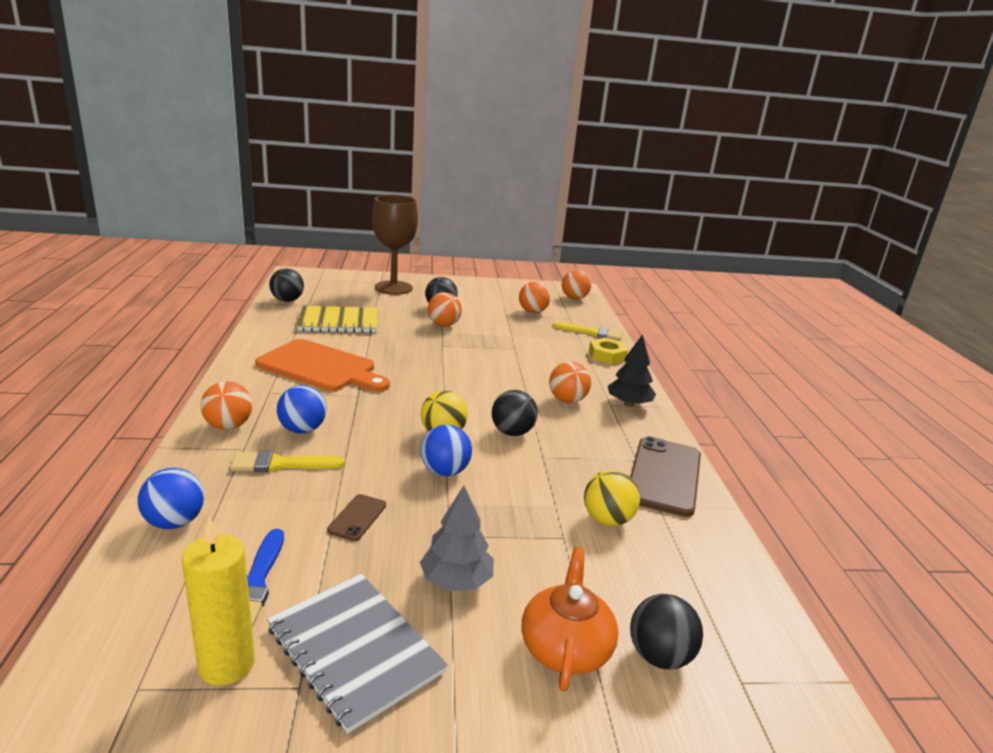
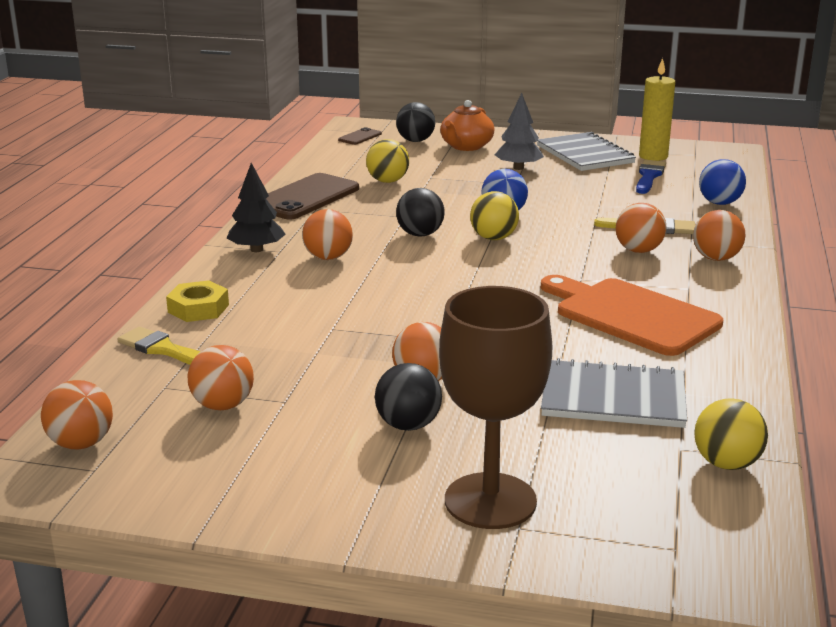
camera: 160 degrees left, 0 degrees up
black ball [269,268,304,302] -> yellow ball [694,398,768,470]
blue ball [277,385,327,434] -> orange ball [616,203,667,253]
yellow notebook [297,306,378,333] -> grey notebook [541,358,687,428]
brown phone [327,494,386,541] -> brown phone moved to [338,127,382,145]

